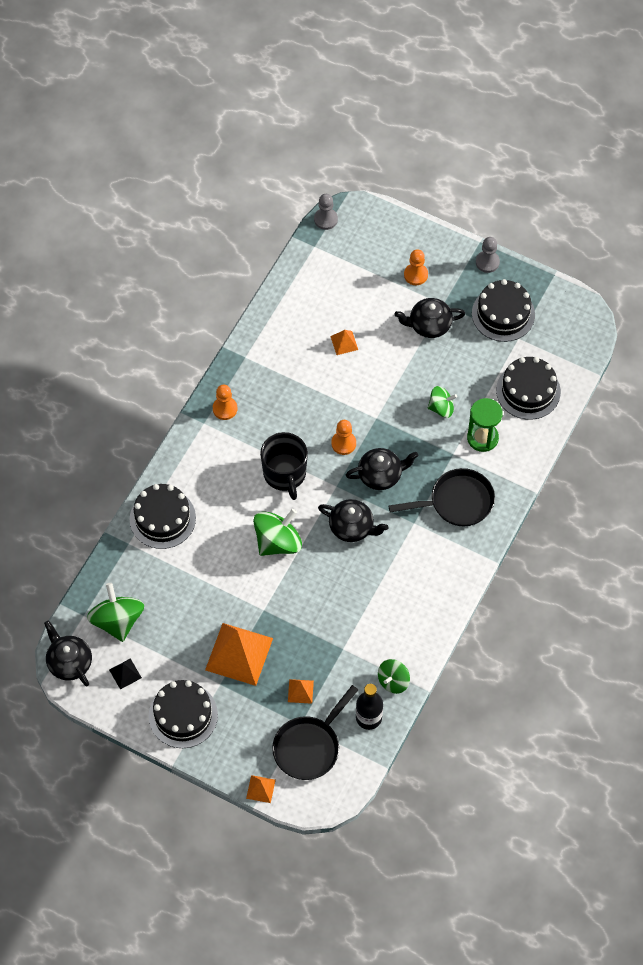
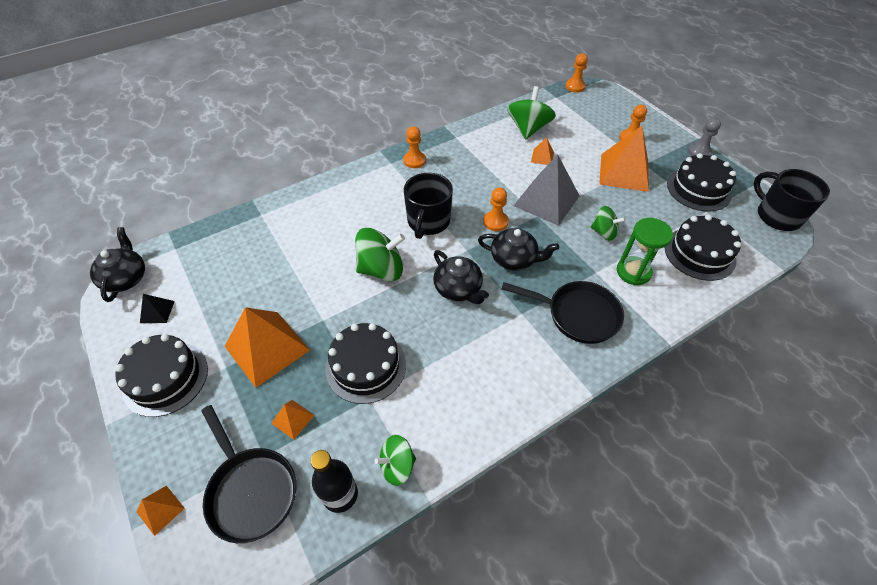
camera: 30 degrees right, 10 degrees down
green spinning top [87,583,144,642] -> green spinning top moved to [507,86,556,140]
black cake [130,484,196,549] -> black cake moved to [325,323,406,404]
black pan [272,685,358,780] -> black pan turned 105 degrees counterclockwise [201,405,296,543]
grey pawn [314,194,338,230] -> orange pawn [565,53,588,93]
black teapot [394,298,465,338] -> orange pyramid [599,126,649,192]
none -> grey pyramid [514,154,580,226]
none -> black mug [754,169,830,231]

